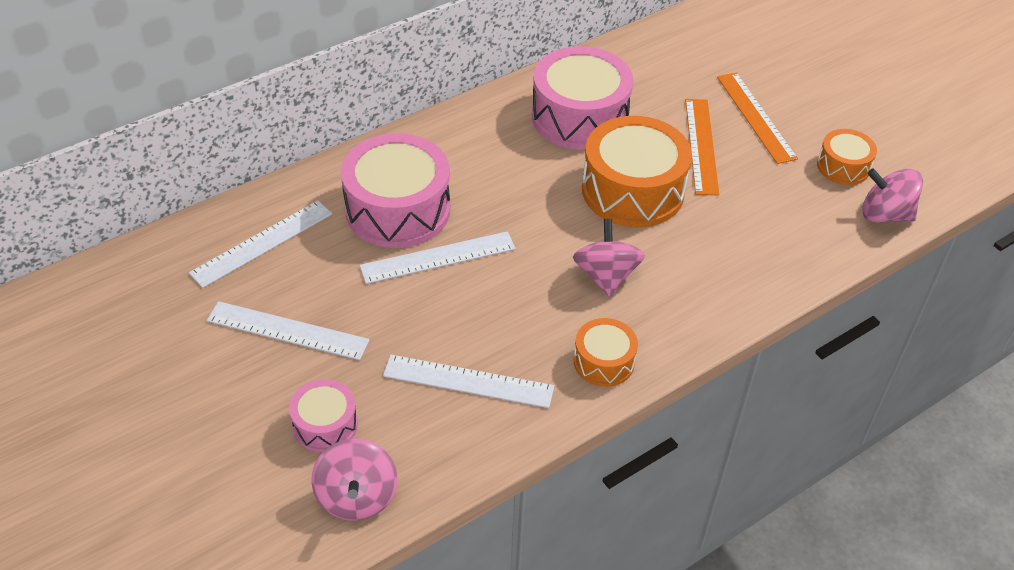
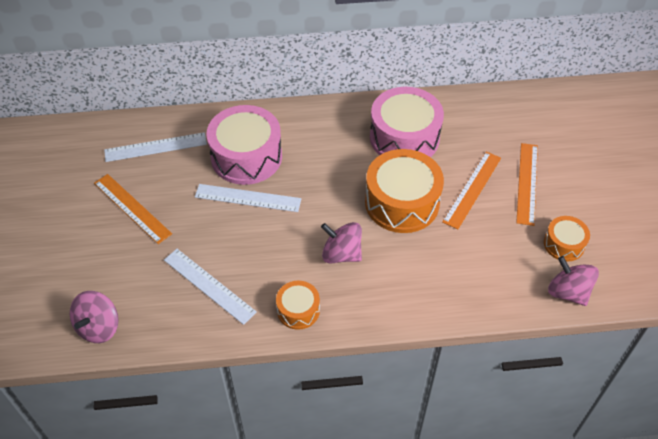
camera: 30 degrees right, 5 degrees up
white ruler [207,301,370,360] -> orange ruler [94,174,172,244]
pink drum [289,379,358,452] -> none
pink spinning top [573,219,645,297] -> pink spinning top turned 90 degrees counterclockwise [321,222,362,264]

